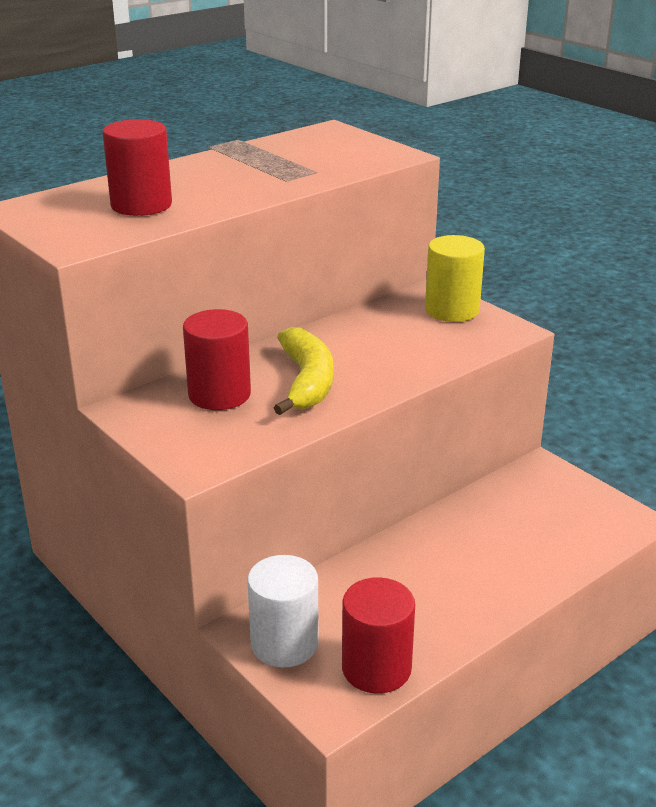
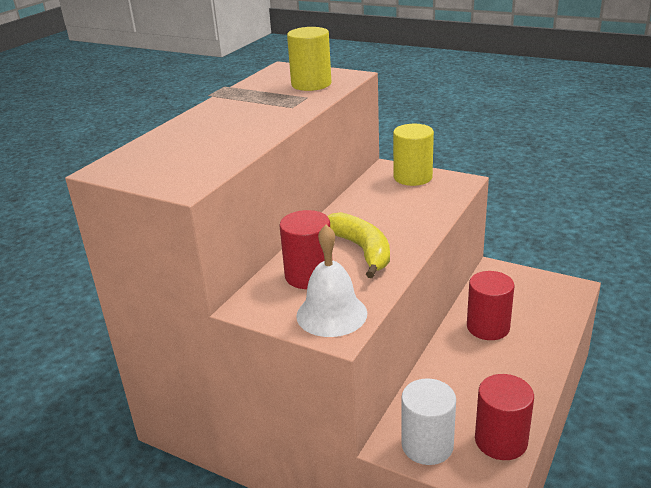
camera: 20 degrees left, 0 degrees up
red cylinder [102,119,172,216] -> red cylinder moved to [467,271,514,340]
none -> yellow cylinder [287,27,331,91]
none -> white bell [296,225,367,337]

